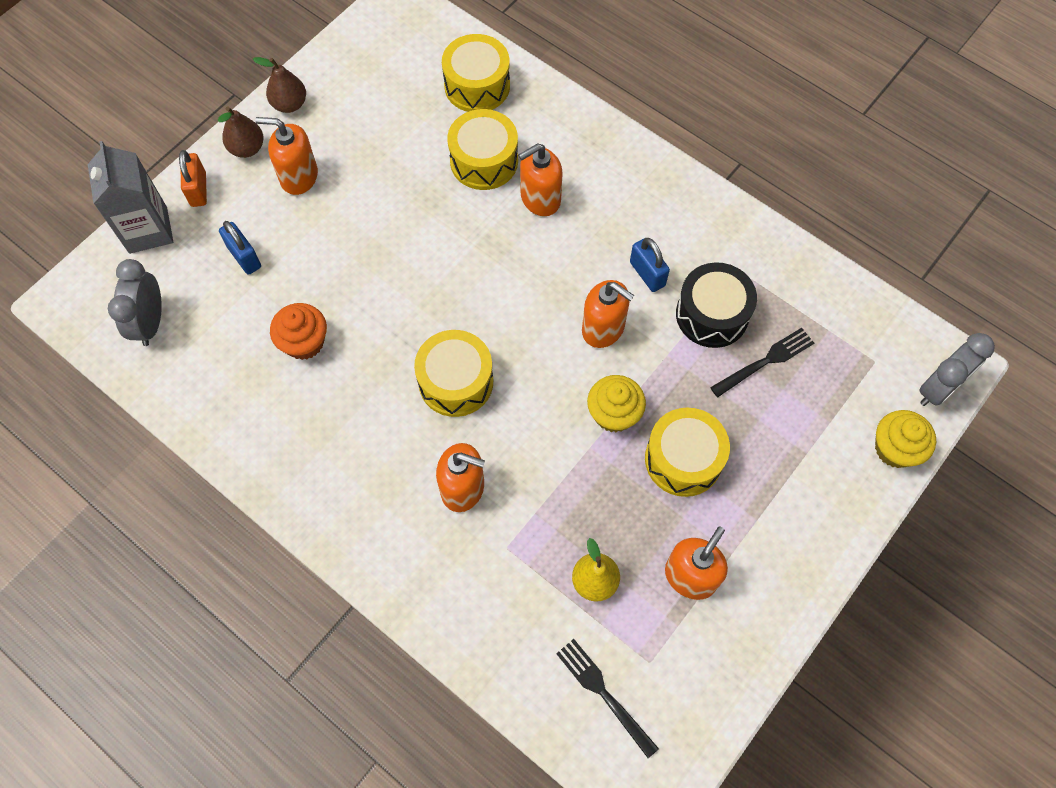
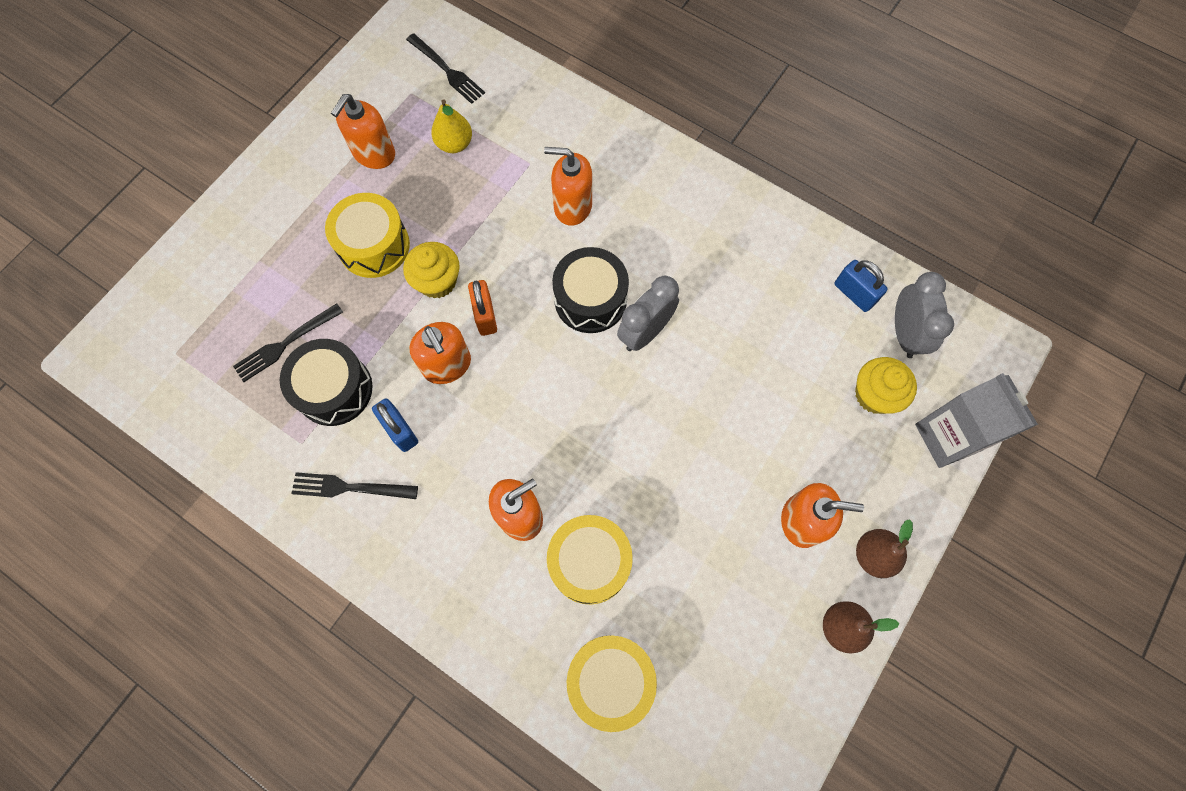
camera: 175 degrees right, 5 degrees up
orange padlock [179,150,207,207] -> orange padlock moved to [468,280,497,336]
blue padlock [219,221,261,275] -> blue padlock moved to [834,260,888,312]
orange cupcake [270,303,327,360] -> none
yellow drum [414,330,493,417] -> black drum [552,247,629,333]
orange soap dispenser [582,280,634,348] -> orange soap dispenser turned 150 degrees counterclockwise [410,322,471,384]
yellow cupcake [875,410,936,468] -> yellow cupcake moved to [855,357,917,414]
grey clock [919,333,995,406] -> grey clock moved to [617,276,679,351]
none -> black fork [291,472,418,499]

